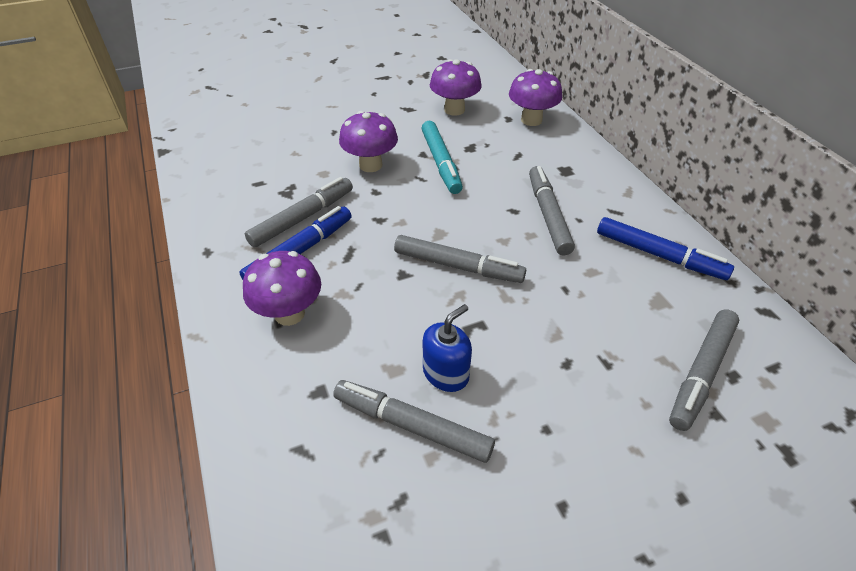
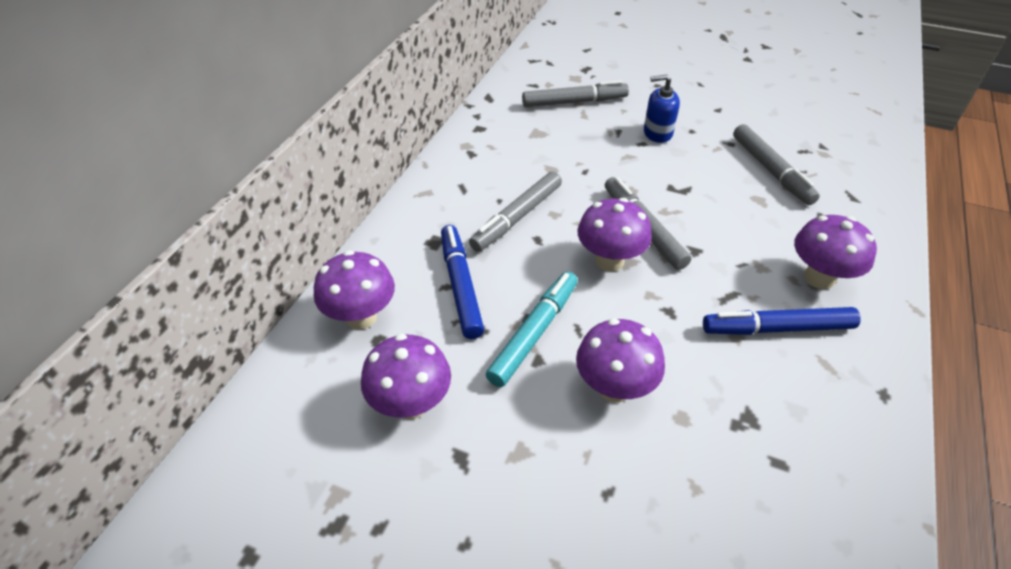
camera: 135 degrees left, 0 degrees up
grey marker [245,177,353,248] -> none
blue soap dispenser [423,304,472,392] -> blue soap dispenser moved to [644,74,680,143]
blue marker [597,217,734,280] -> blue marker moved to [441,225,484,339]
none -> purple mushroom [578,198,652,272]

